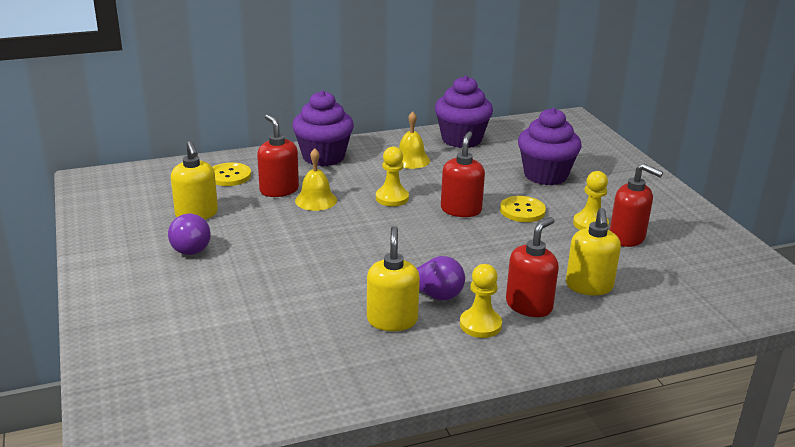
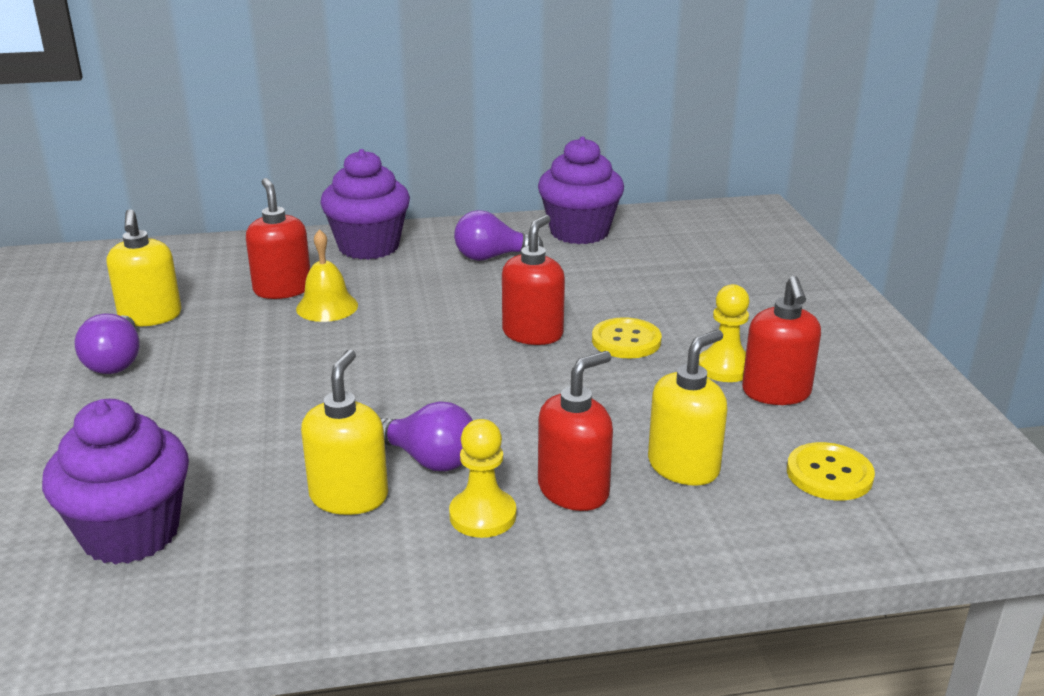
camera: 10 degrees right, 0 degrees up
yellow button [213,162,251,186] -> yellow button moved to [787,442,875,500]
yellow pawn [376,146,409,206] -> none
yellow bell [399,112,430,169] -> purple light bulb [454,210,544,261]
purple cupcake [518,108,582,185] -> purple cupcake moved to [42,399,189,565]
yellow soap dispenser [566,208,621,295] -> yellow soap dispenser turned 150 degrees counterclockwise [648,330,727,486]
red soap dispenser [610,163,663,247] -> red soap dispenser turned 45 degrees clockwise [742,276,821,405]

